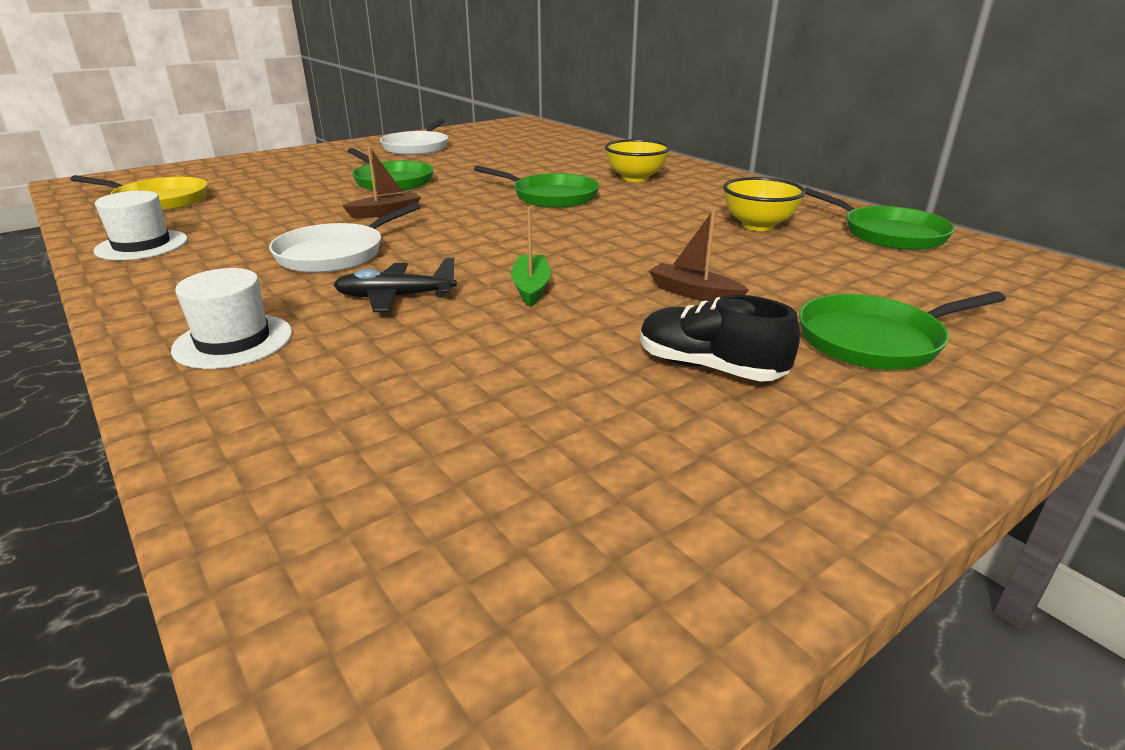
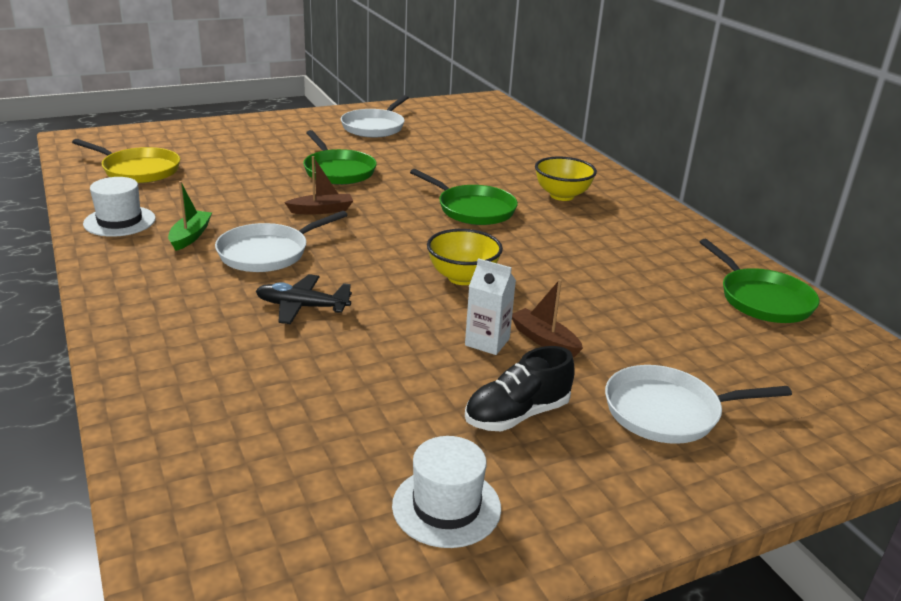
camera: 10 degrees right, 0 degrees up
white hat [171,268,292,369] -> white hat moved to [392,436,501,548]
green boat [511,207,551,307] -> green boat moved to [168,181,212,251]
black shoe [640,295,800,382] -> black shoe turned 75 degrees counterclockwise [465,346,575,431]
yellow bowl [723,177,806,231] -> yellow bowl moved to [427,229,503,285]
green pan [799,291,1006,370] -> white pan [605,365,792,444]
none -> white carton [465,258,516,355]

